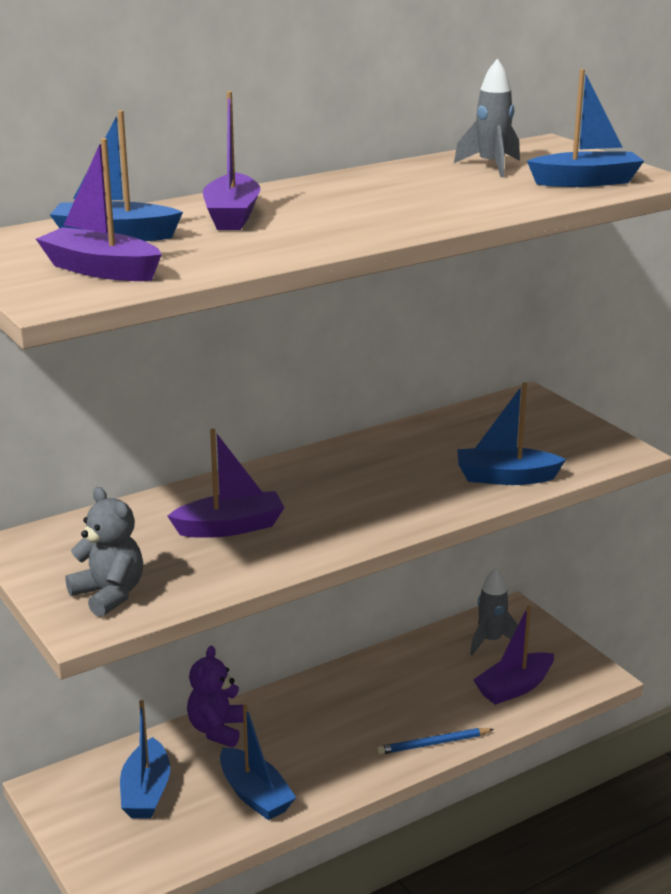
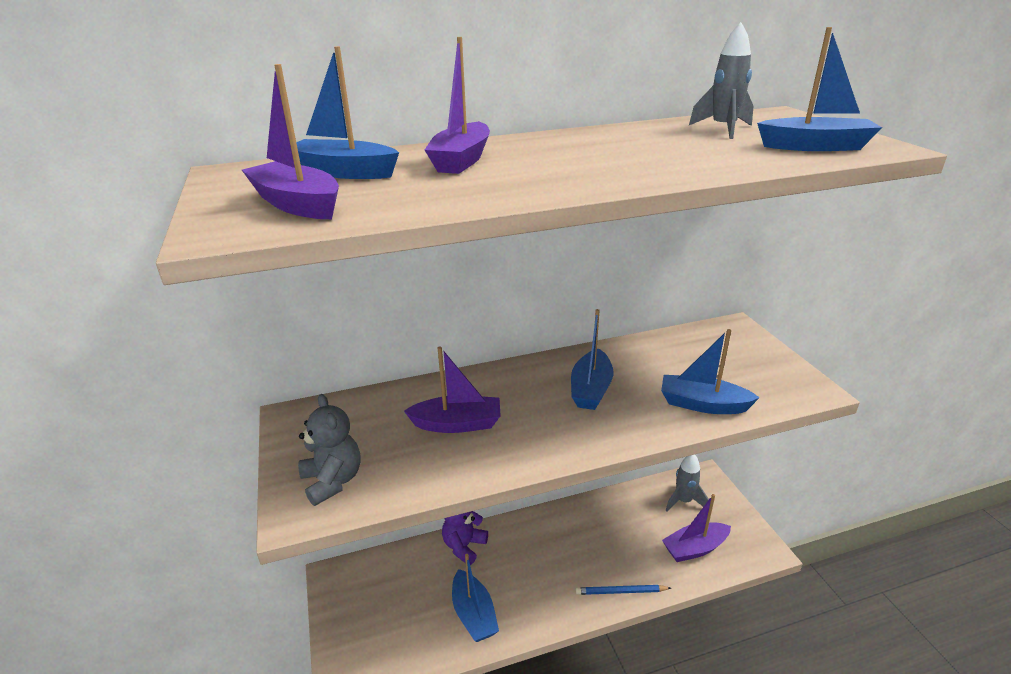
camera: 15 degrees right, 5 degrees up
blue boat [120,700,170,819] -> blue boat moved to [571,309,613,410]

